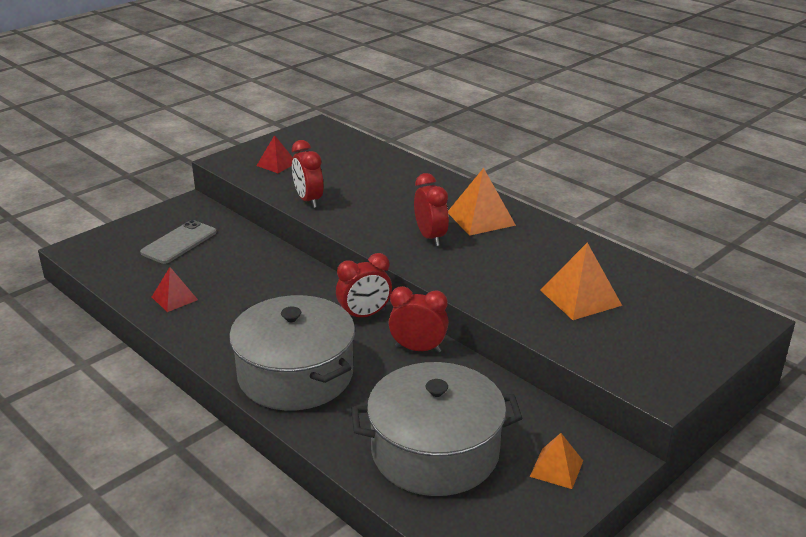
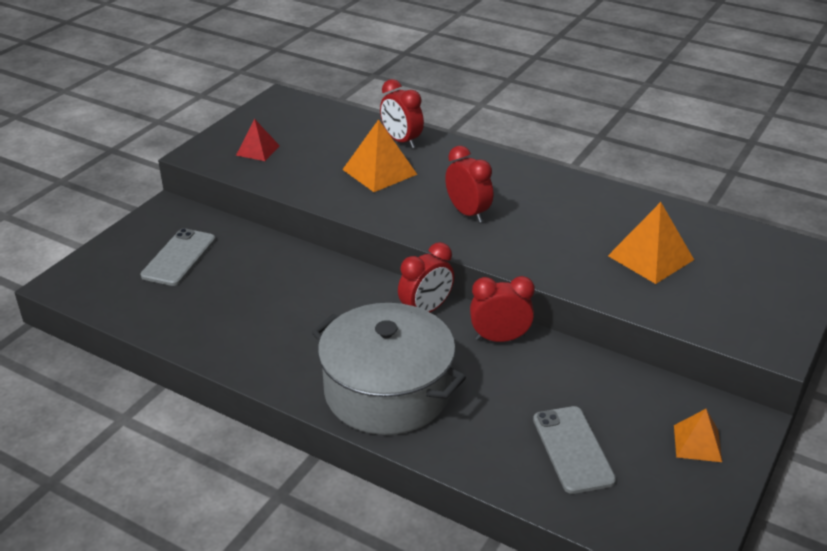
camera: 15 degrees left, 5 degrees up
red pyramid [152,267,198,312] -> none
red clock [292,140,324,208] -> red clock moved to [380,79,424,148]
grey pot [351,362,522,496] -> grey phone [533,406,616,494]
orange pyramid [448,168,516,236] -> orange pyramid moved to [342,119,418,192]

